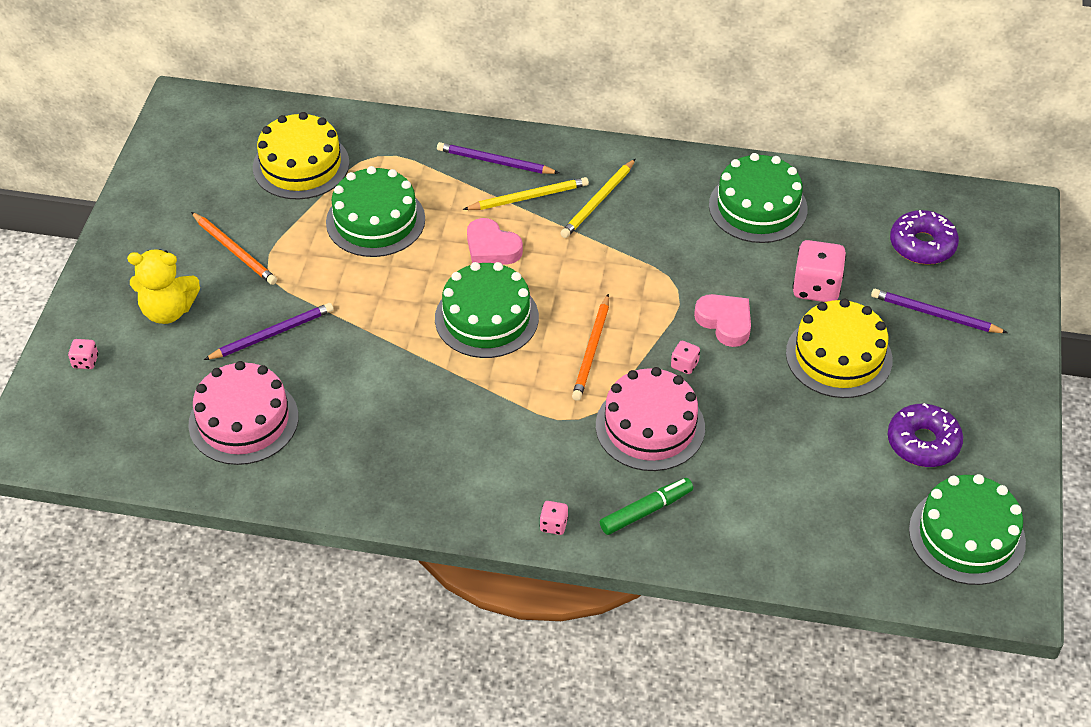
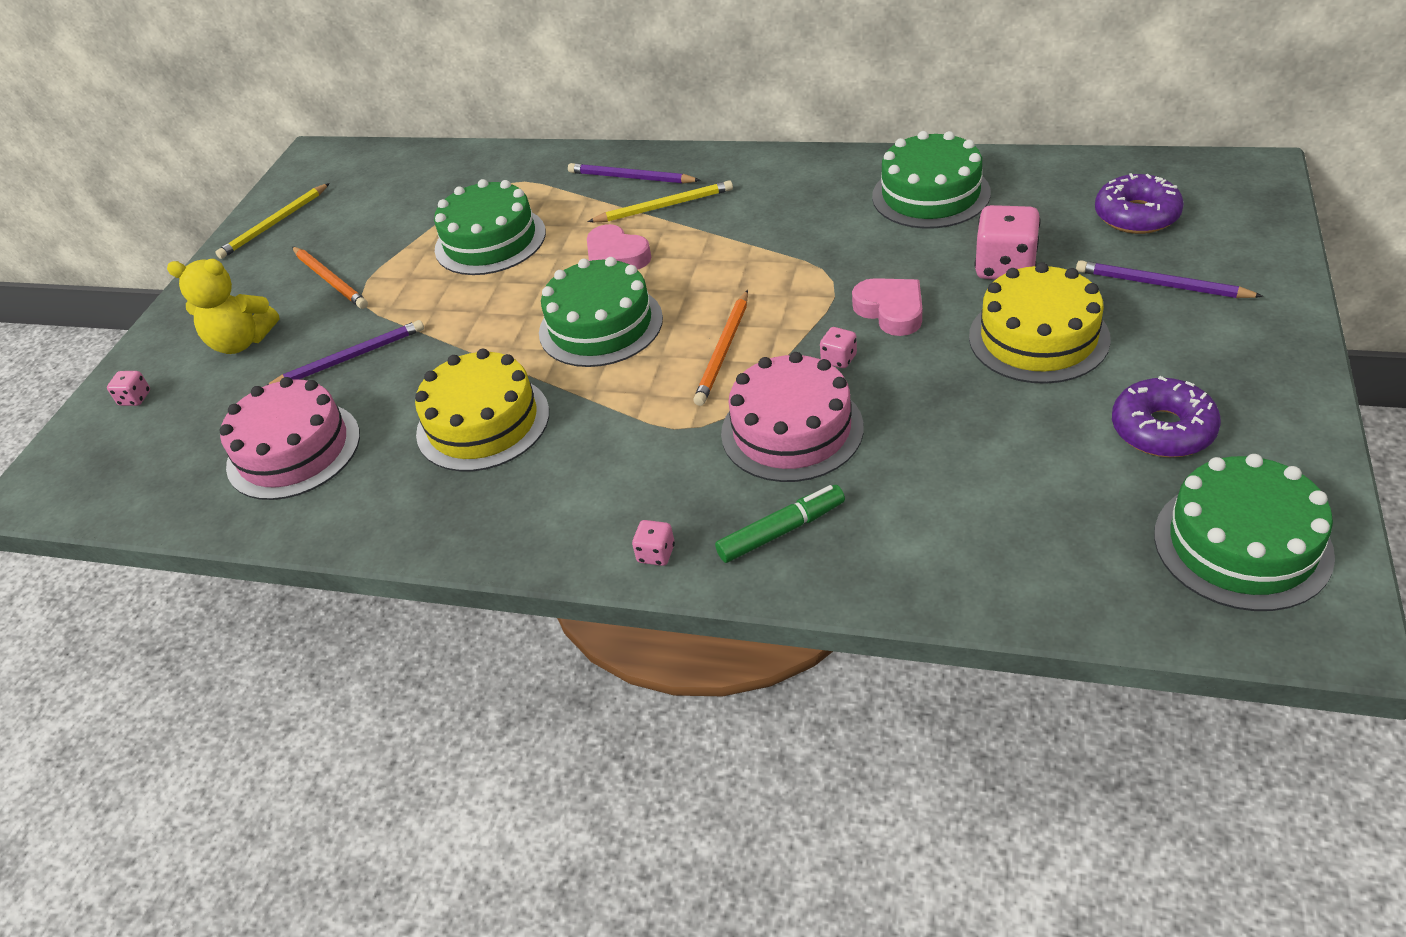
camera: 10 degrees right, 5 degrees down
yellow cake [253,112,349,200] -> yellow cake moved to [415,349,549,471]
yellow pencil [560,159,635,238] -> yellow pencil moved to [215,183,330,259]

